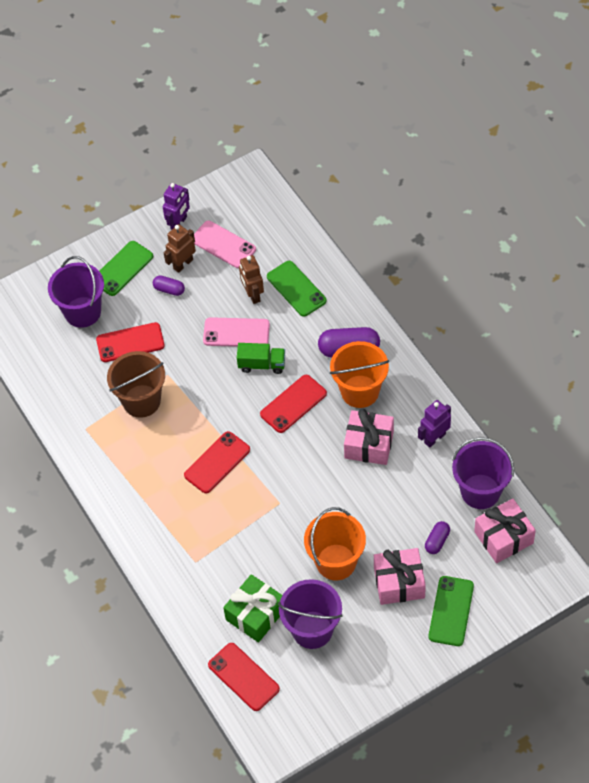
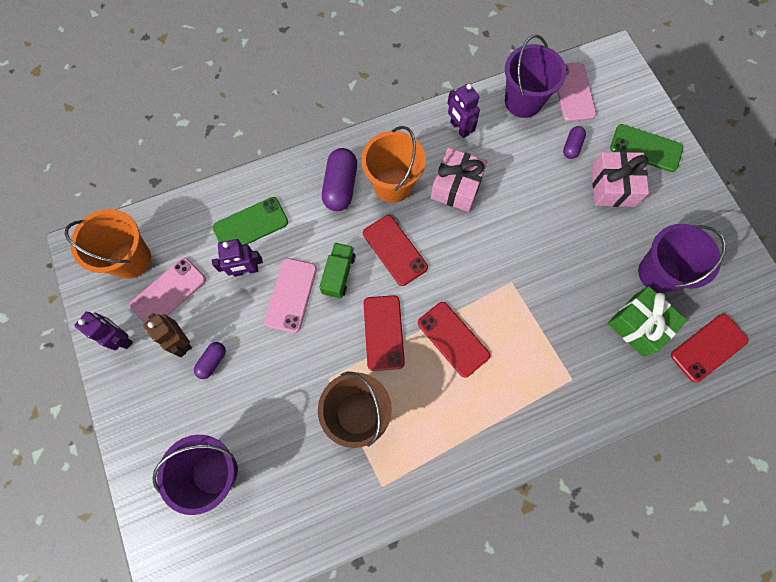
camera: 85 degrees left, 15 degrees up
red phone [96,322,165,362] -> red phone moved to [364,295,405,371]
green phone [100,241,153,296] -> none
brown robot [239,255,264,304] -> purple robot [212,239,263,277]
orange bucket [304,507,366,580] -> orange bucket moved to [65,209,151,279]
purple capsule [425,521,450,554] -> purple capsule turned 75 degrees clockwise [563,126,586,159]
pink gift [474,499,536,563] -> pink phone [557,62,596,122]

